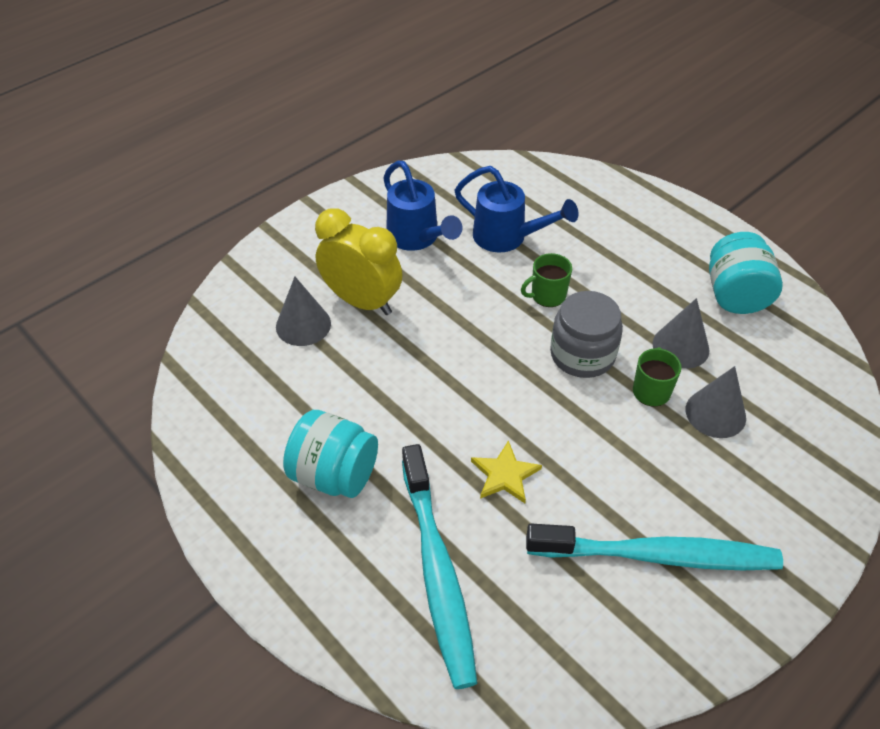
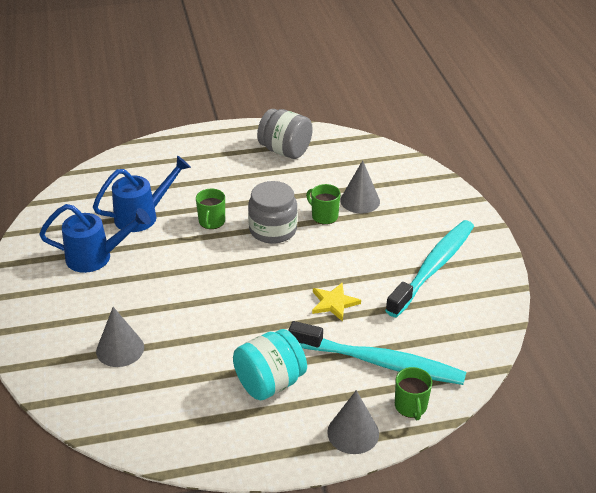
camera: 60 degrees left, 10 degrees down
yellow clock [315,208,402,315] -> none
grey cone [652,298,710,369] -> grey cone moved to [327,390,379,454]
turquoise jar [709,232,783,314] -> grey jar [257,109,313,159]
none -> green mug [395,367,432,420]

